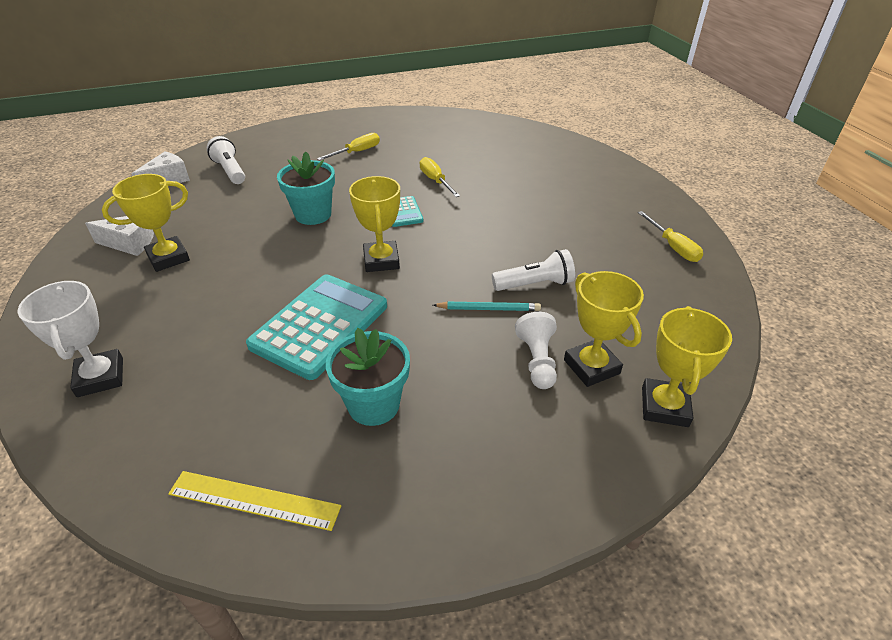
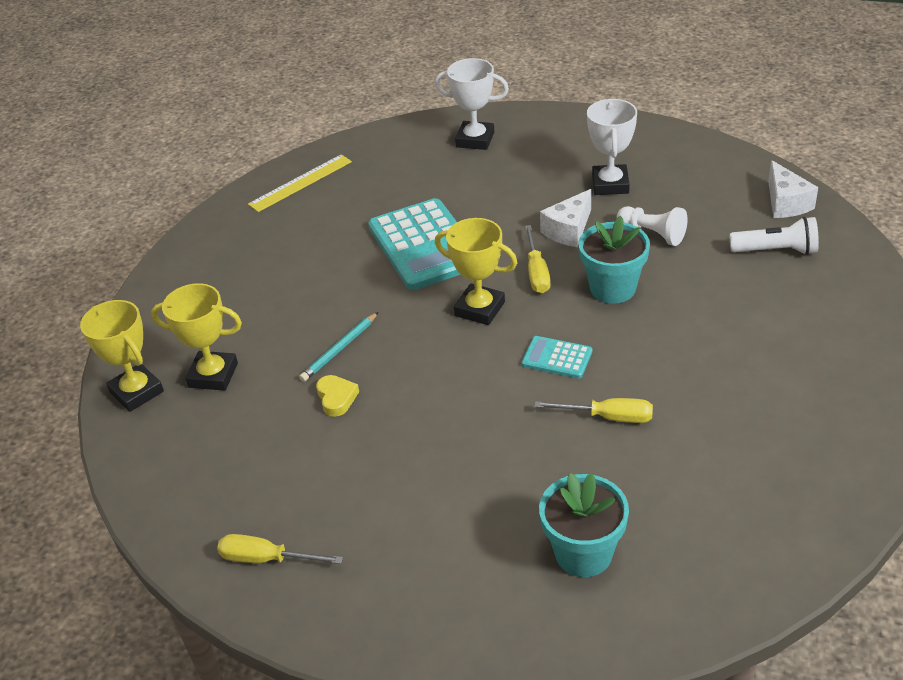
camera: 130 degrees right, 0 degrees up
white cheese [85,216,154,256] -> white cheese moved to [540,189,591,247]
yellow trophy [102,174,190,272] -> white trophy [587,99,637,195]
yellow screwdriver [317,133,380,161] -> yellow screwdriver moved to [525,225,550,293]
turquoise flower pot [326,328,410,426] -> turquoise flower pot moved to [539,473,629,577]
white flashlight [492,249,575,291] -> yellow heart [316,375,359,417]
white pawn [515,312,557,389] -> white pawn moved to [617,206,687,246]

